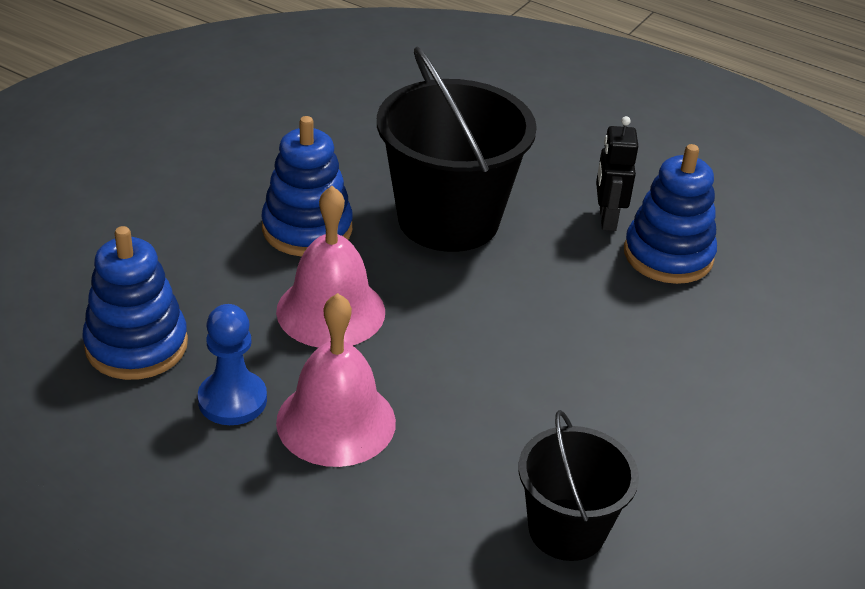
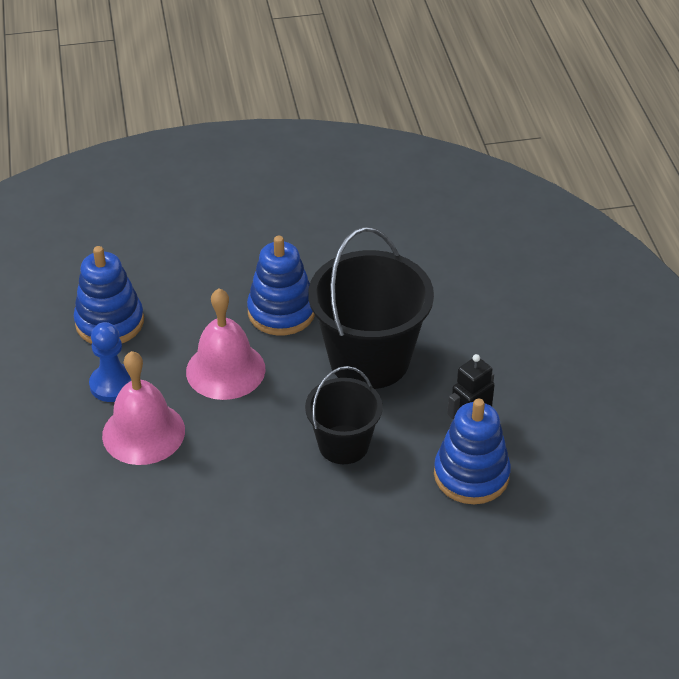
camera: 50 degrees right, 5 degrees up
black bucket [518,410,639,561] -> black bucket moved to [305,366,383,464]

